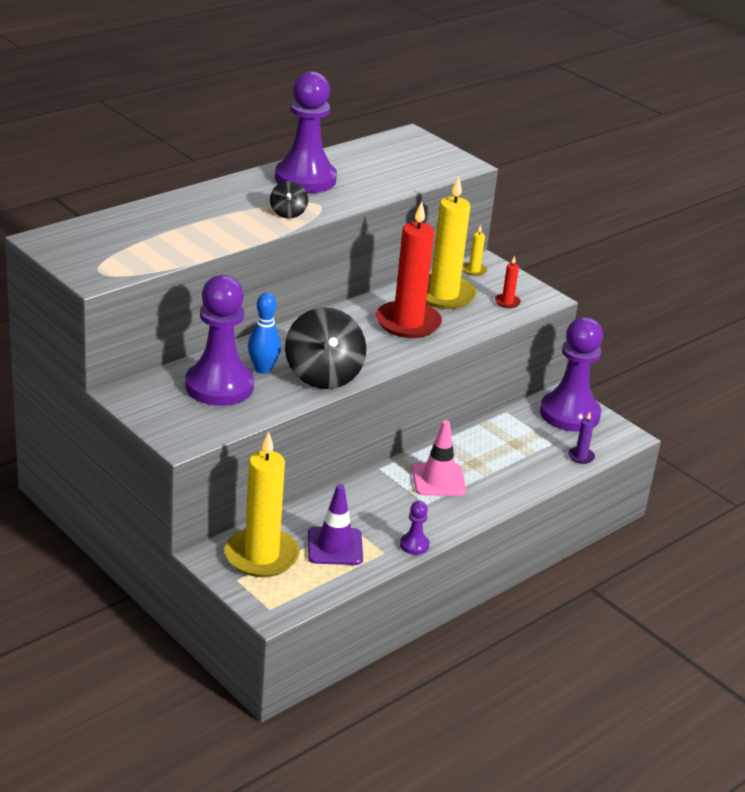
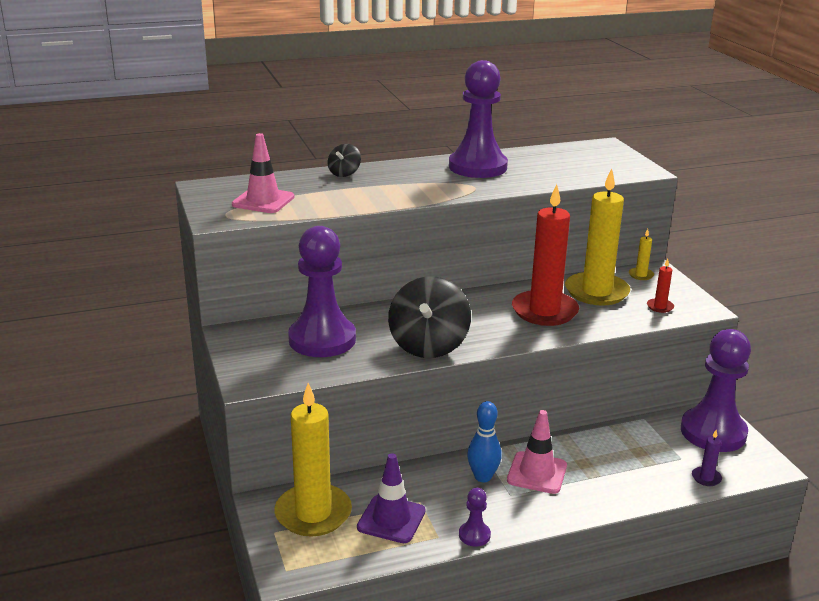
camera: 25 degrees right, 5 degrees down
blue bowling pin [248,293,281,374] -> blue bowling pin moved to [467,401,502,482]
black spinning top [270,181,308,218] -> black spinning top moved to [328,144,361,177]
none -> pink traffic cone [232,133,295,213]

